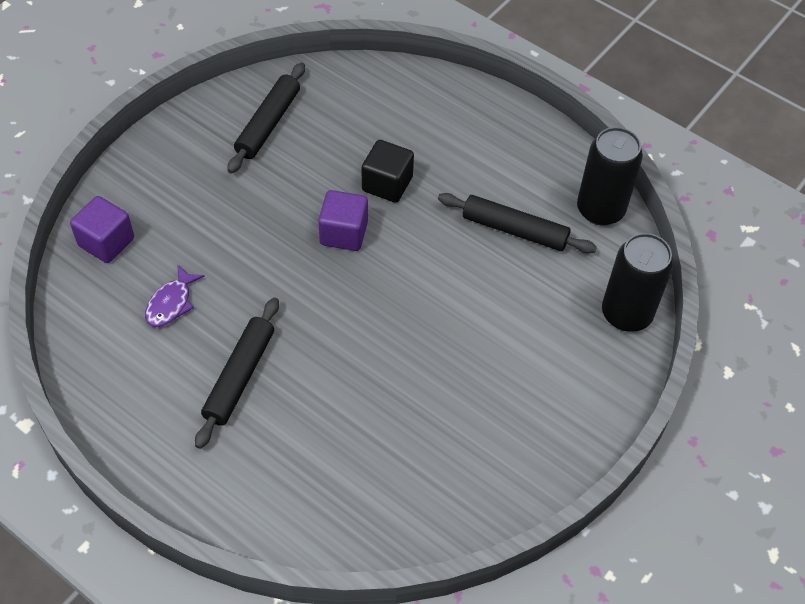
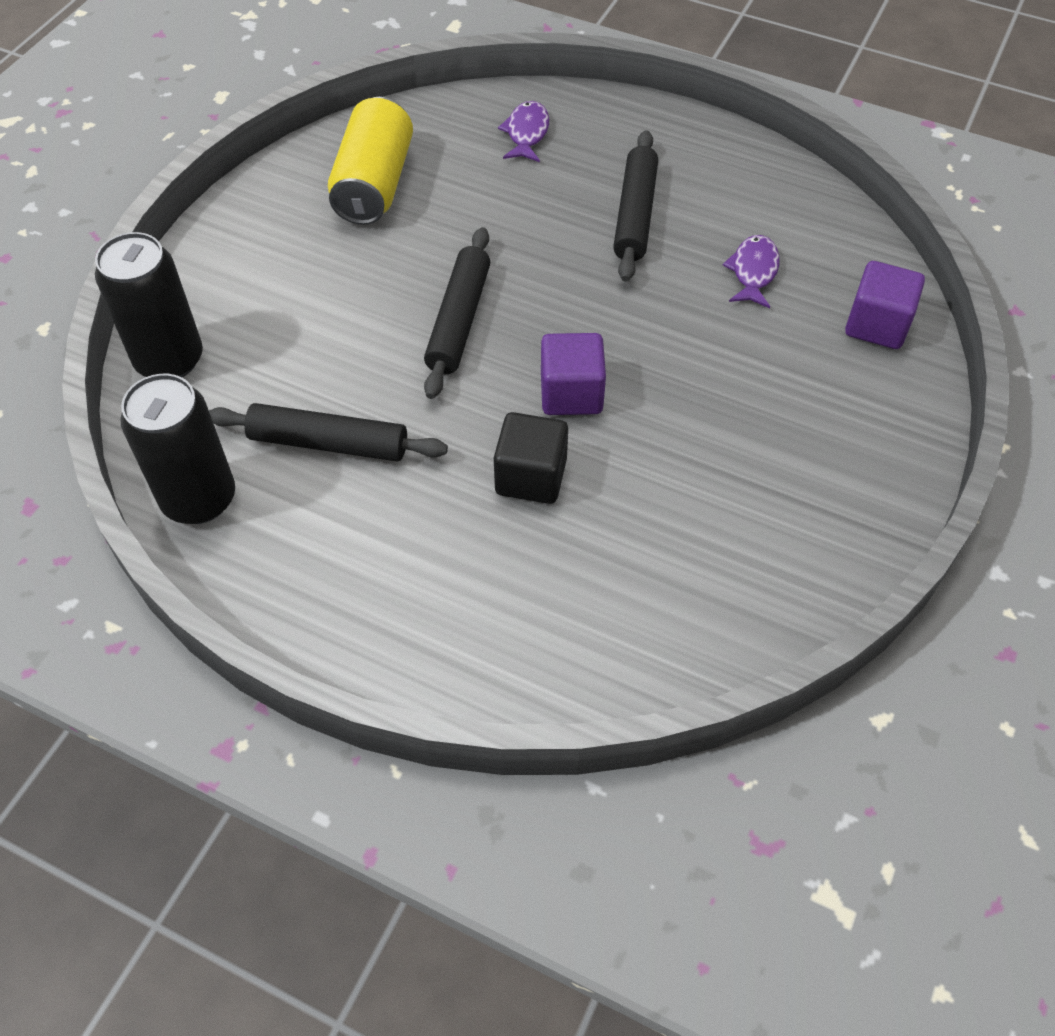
camera: 170 degrees right, 0 degrees up
black rolling pin [228,62,305,173] -> black rolling pin moved to [424,227,490,399]
none -> yellow can [328,97,413,225]
none -> purple fish [498,101,549,162]

